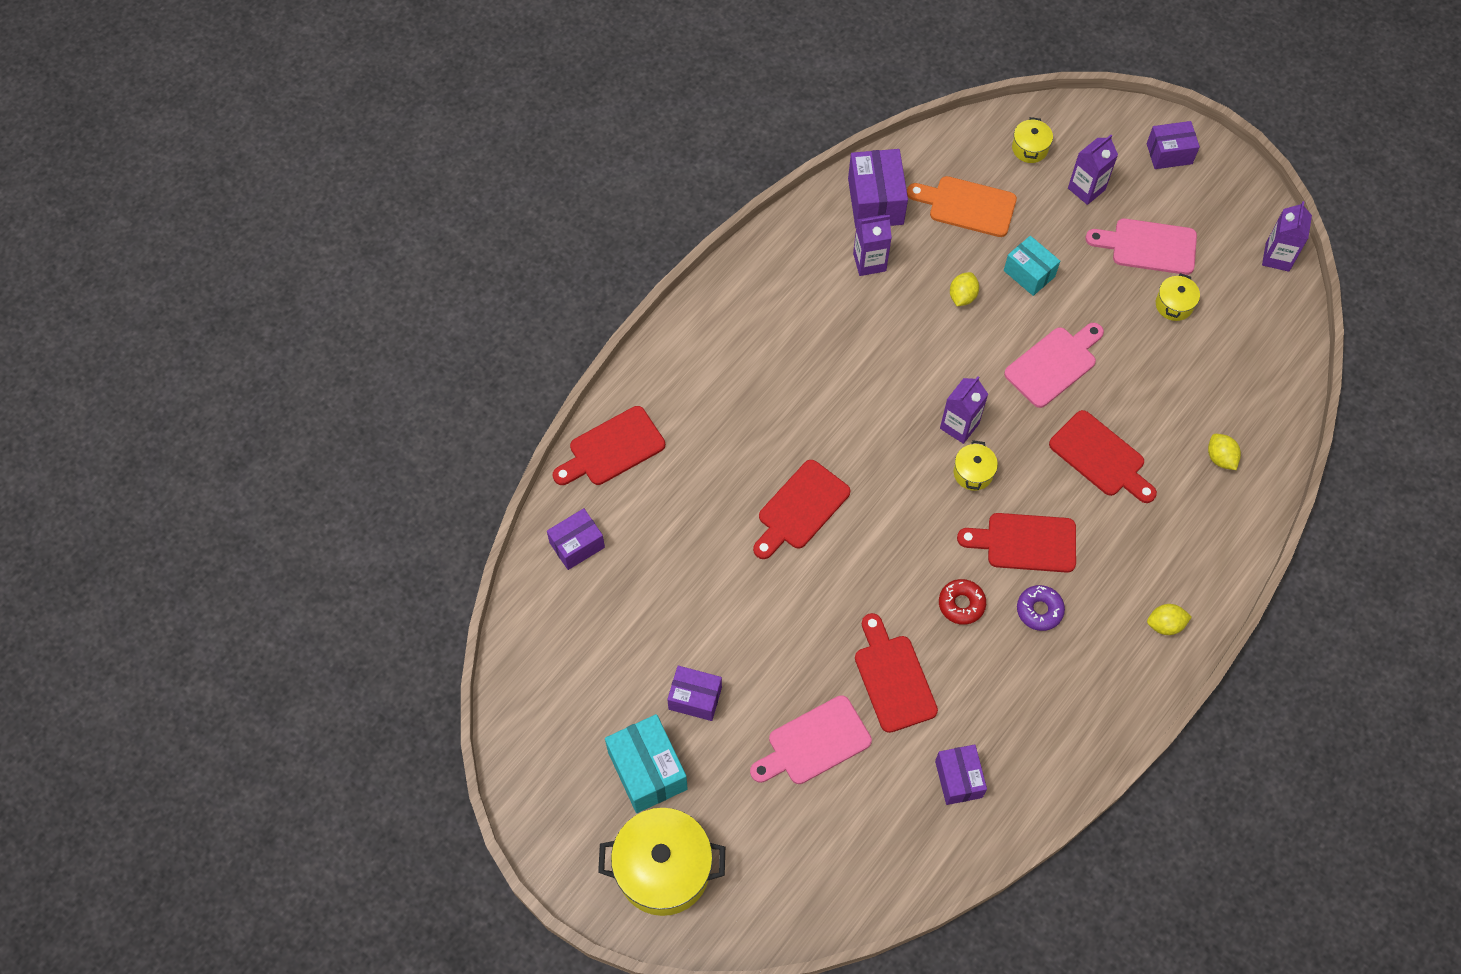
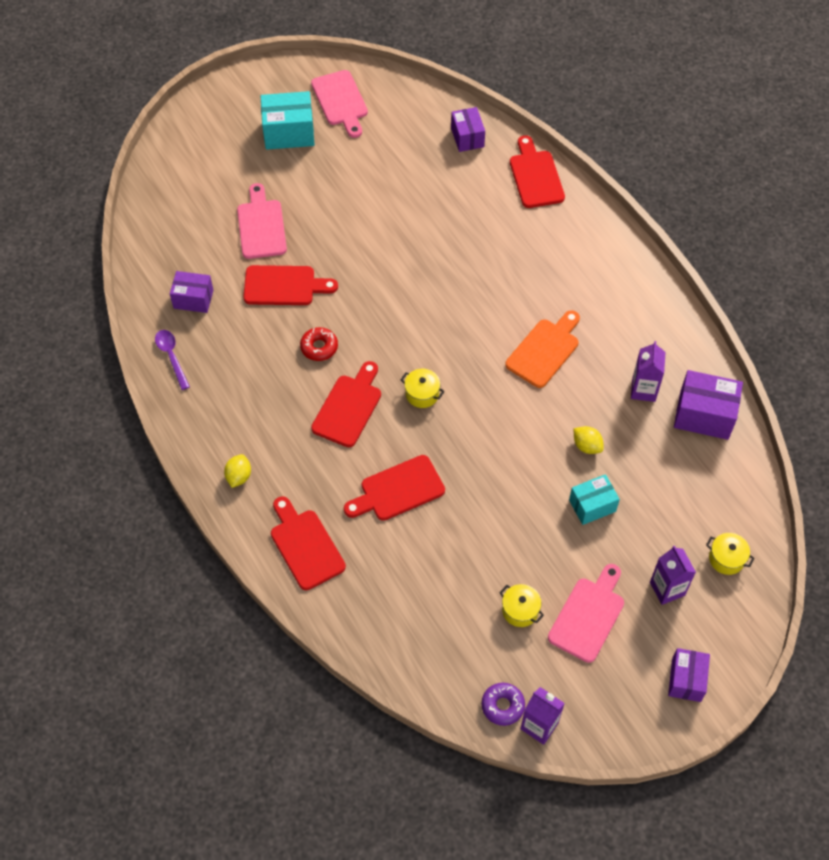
camera: 110 degrees right, 5 degrees down
yellow pot [598,808,725,916] -> none
purple box [667,666,722,721] -> none
red cutting board [753,460,850,559] -> red cutting board moved to [271,496,346,590]
orange cutting board [907,176,1017,237] -> orange cutting board moved to [505,310,580,388]
purple carton [940,376,988,444] -> none
pink cutting board [1004,323,1104,408] -> pink cutting board moved to [311,70,368,138]
purple donut [1017,585,1065,631] -> purple donut moved to [482,683,525,726]
yellow lemon [1208,434,1241,470] -> none
none -> purple spoon [155,330,190,390]

